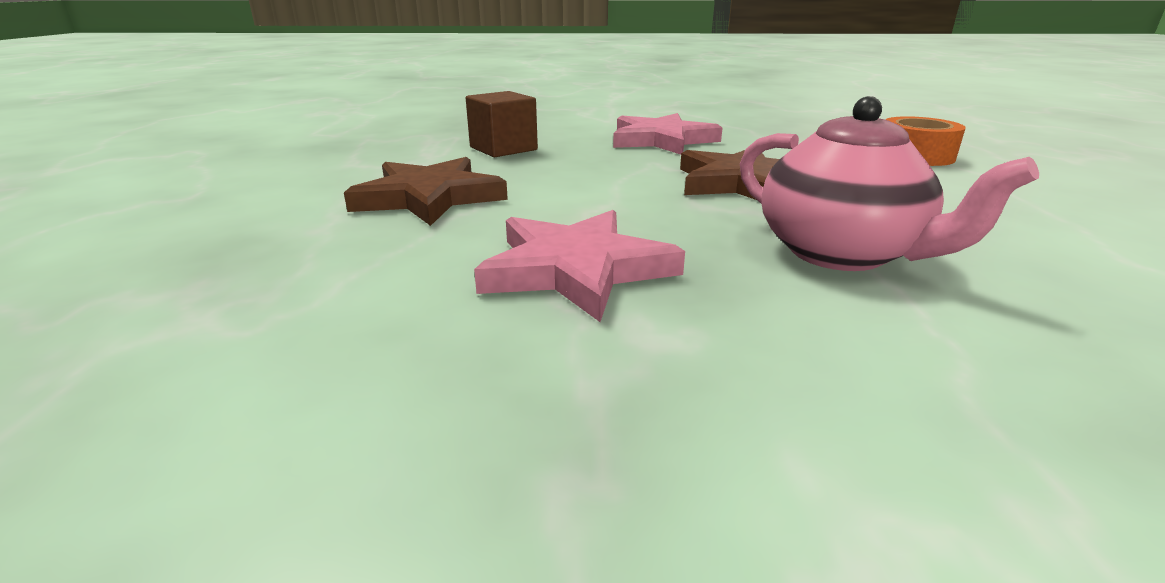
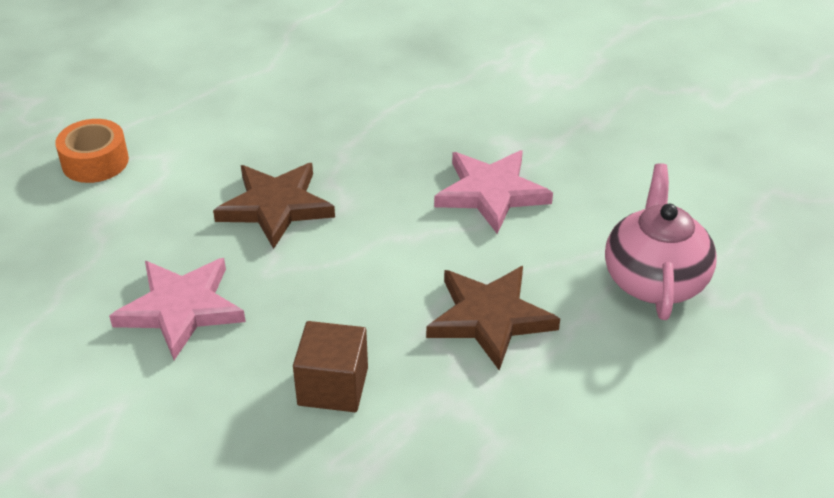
camera: 135 degrees left, 15 degrees up
pink teapot [740,96,1039,271] -> pink teapot moved to [605,163,717,320]

